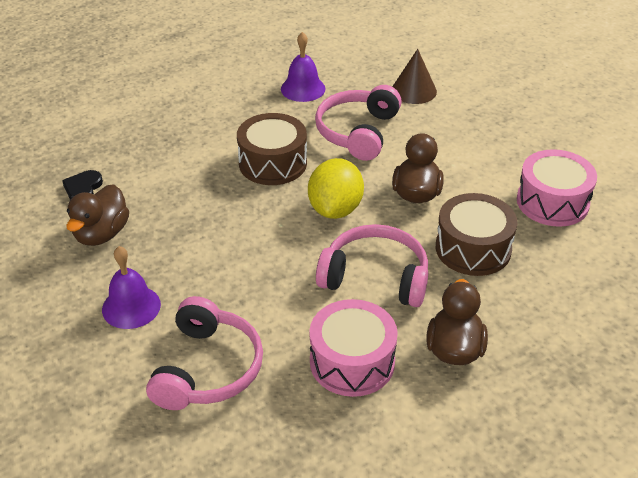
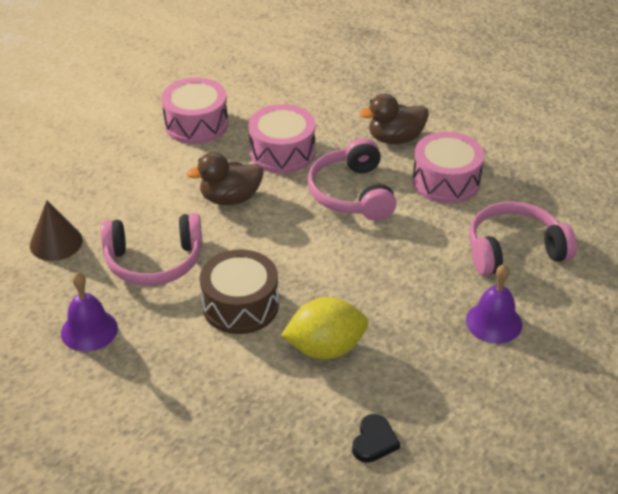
camera: 115 degrees left, 0 degrees up
black heart [62,170,103,200] -> black heart turned 60 degrees counterclockwise [352,414,400,463]
brown duck [66,184,129,246] -> none
yellow lemon [308,158,364,219] -> yellow lemon moved to [281,297,368,359]
brown drum [436,193,517,276] -> pink drum [248,104,315,173]

